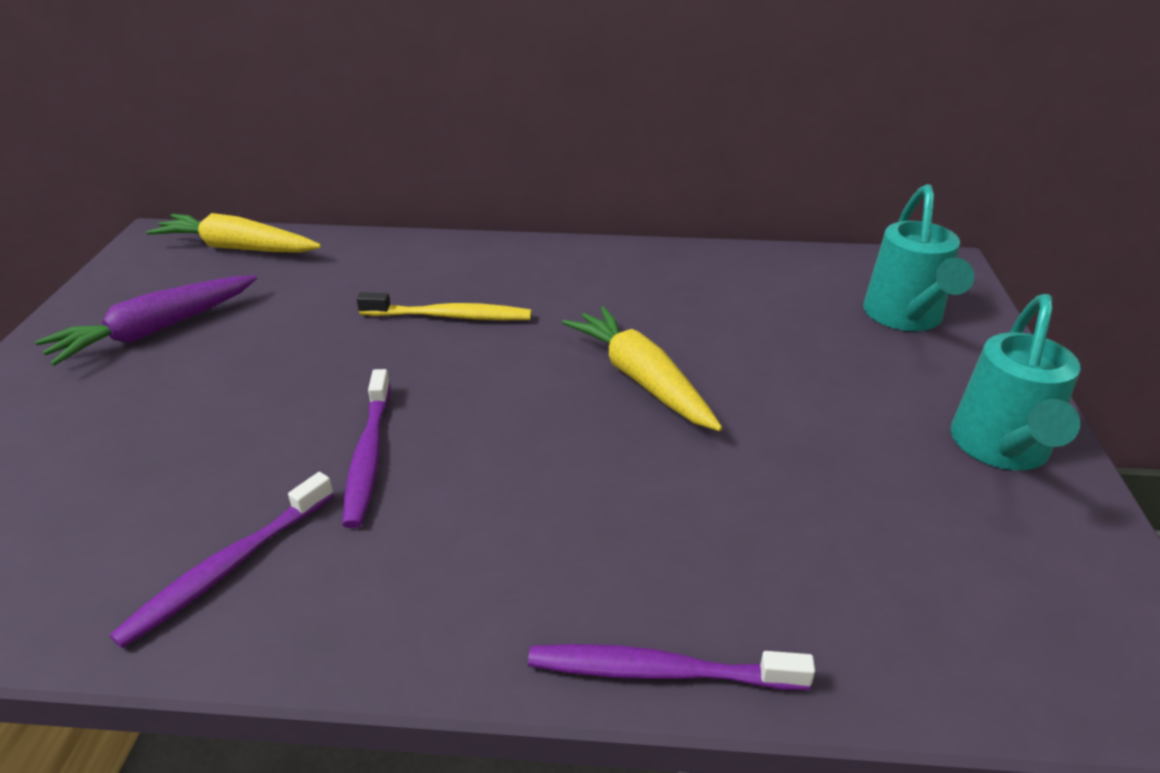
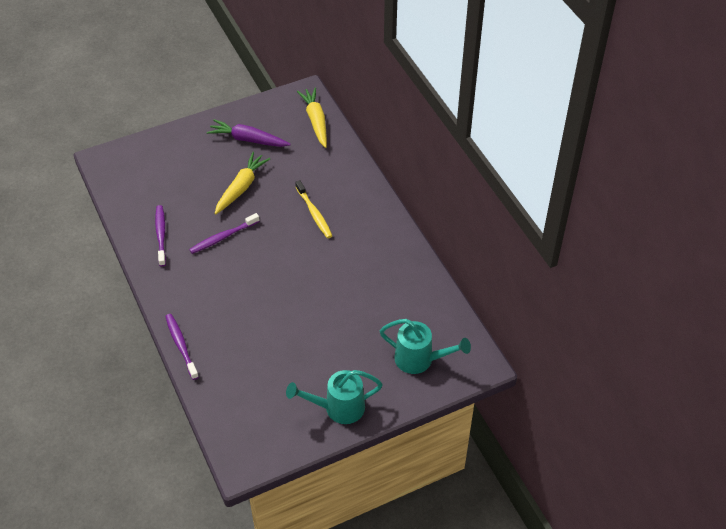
camera: 60 degrees right, 15 degrees up
purple toothbrush [110,472,334,648] -> purple toothbrush turned 75 degrees clockwise [155,205,166,267]
yellow carrot [562,306,722,431] -> yellow carrot moved to [215,152,270,215]
turquoise watering can [863,184,974,331] -> turquoise watering can turned 135 degrees counterclockwise [380,319,471,374]

